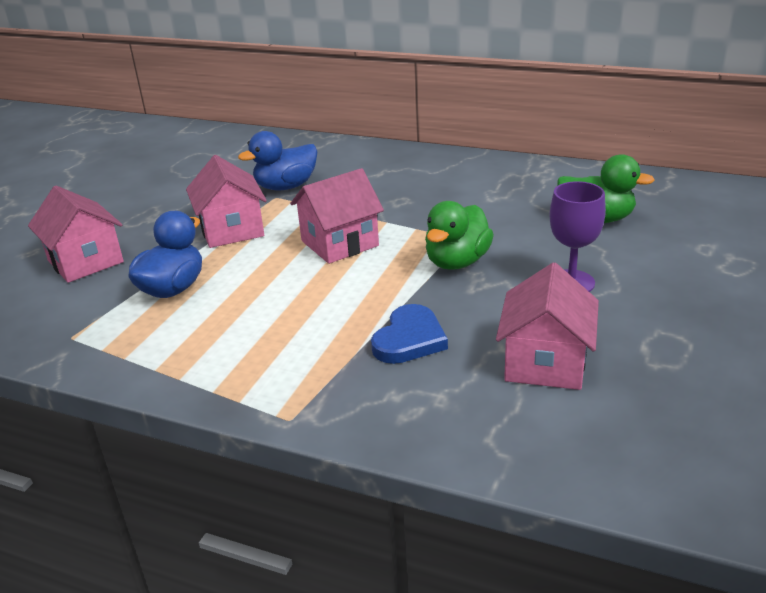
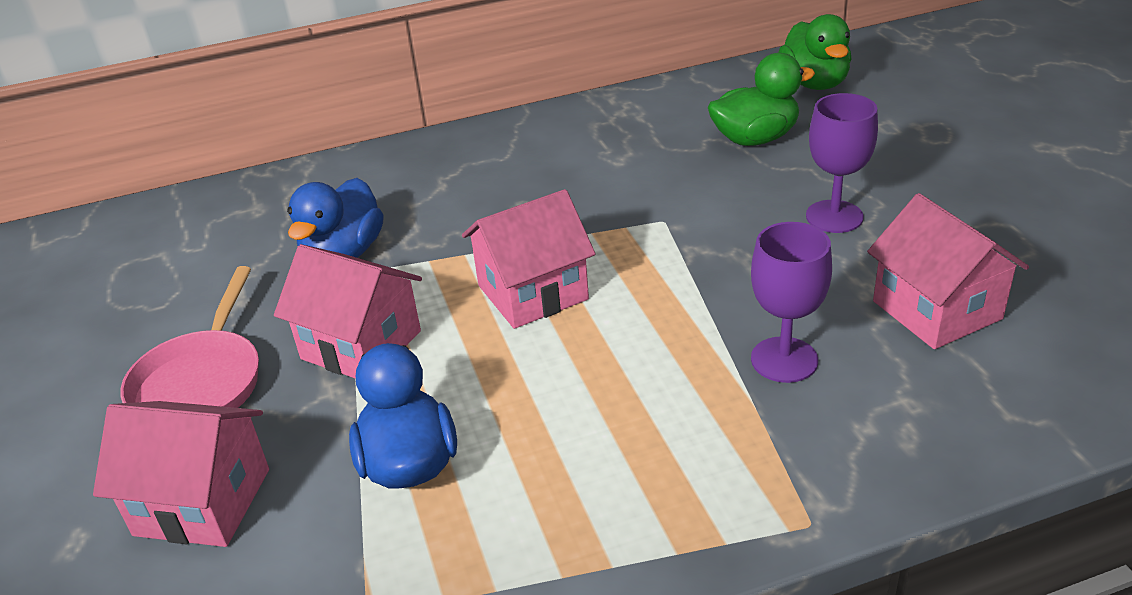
camera: 40 degrees left, 5 degrees up
pink house [290,168,384,264] -> pink house turned 45 degrees clockwise [462,189,595,329]
blue heart [371,304,448,364] -> purple goblet [751,222,832,383]
green duck [425,201,494,270] -> green duck moved to [778,14,851,90]
none -> pink pan [120,266,259,408]

